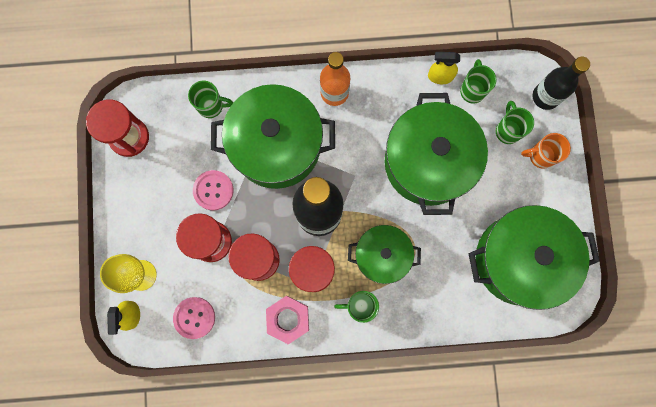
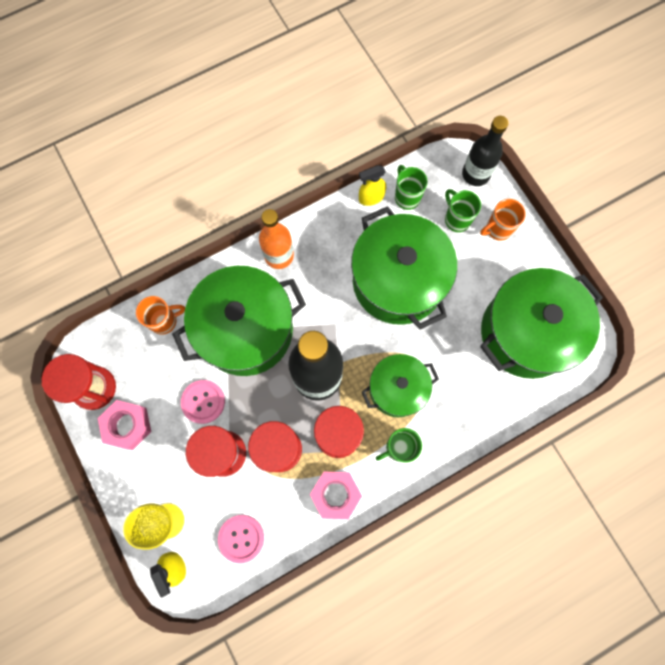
camera: 25 degrees left, 5 degrees down
green mug [188,81,233,118] -> orange mug [136,296,185,335]
none -> pink nut [98,400,151,450]

